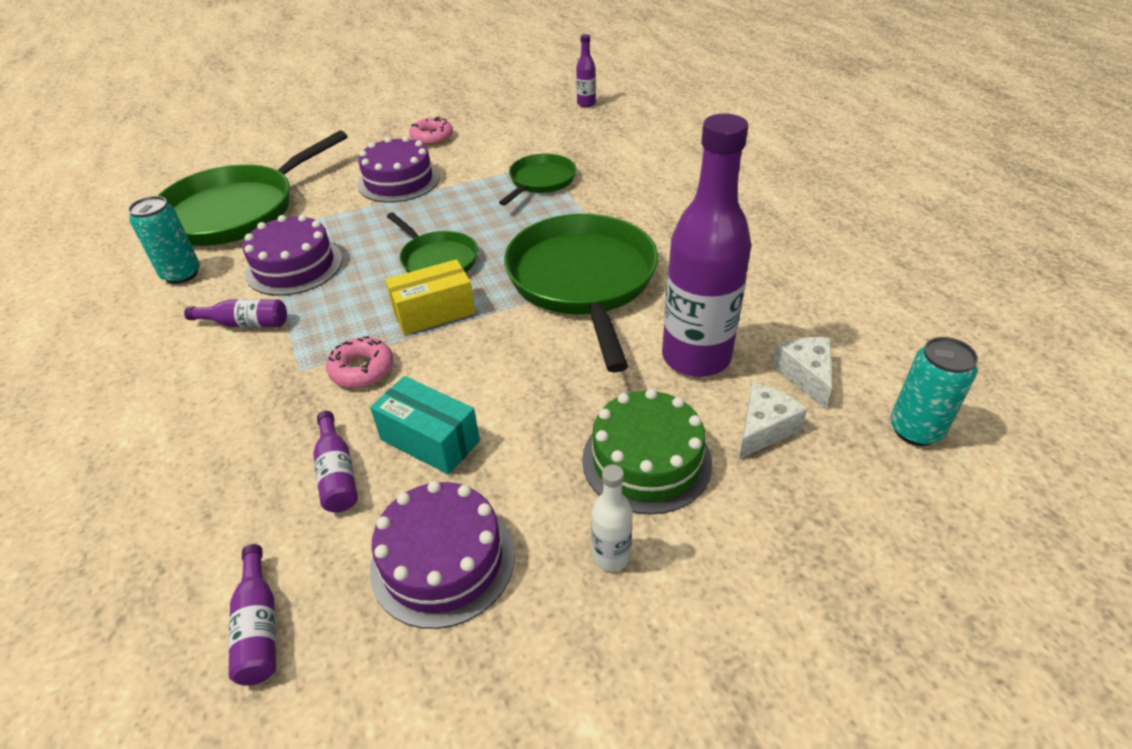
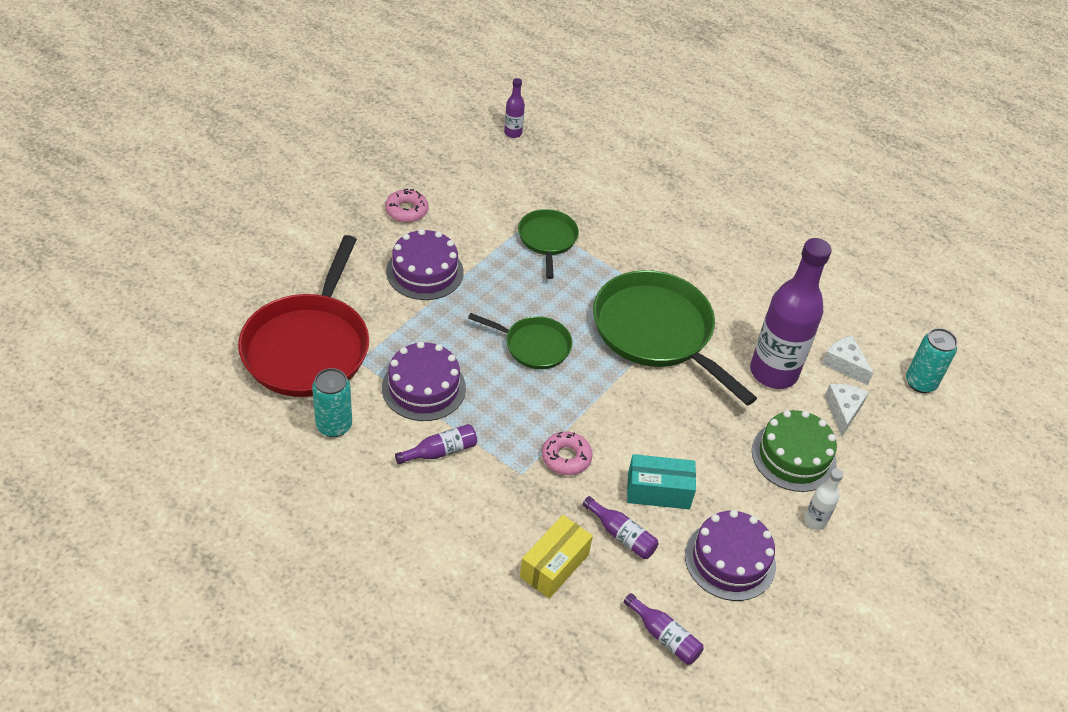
camera: 35 degrees left, 5 degrees up
green pan [158,130,348,246] -> red pan [238,235,369,397]
yellow box [385,259,475,335] -> yellow box moved to [520,515,593,599]

